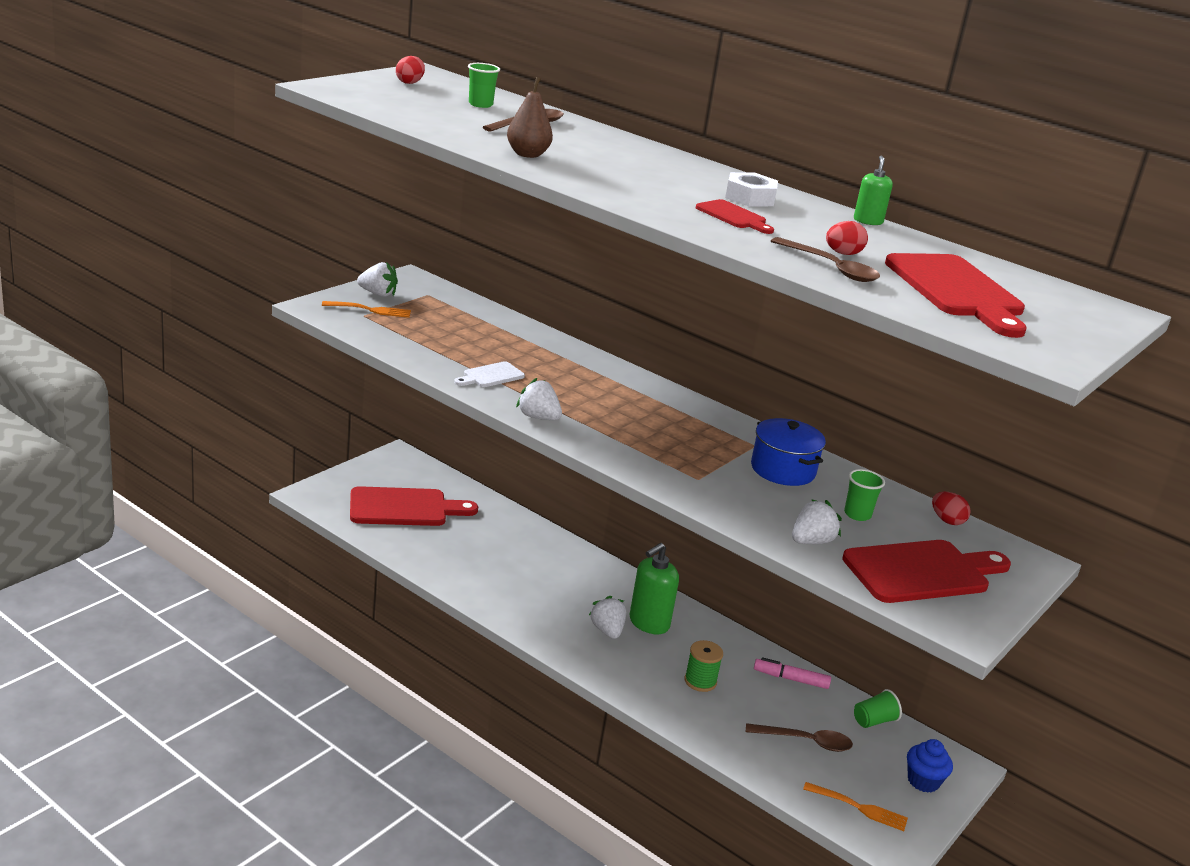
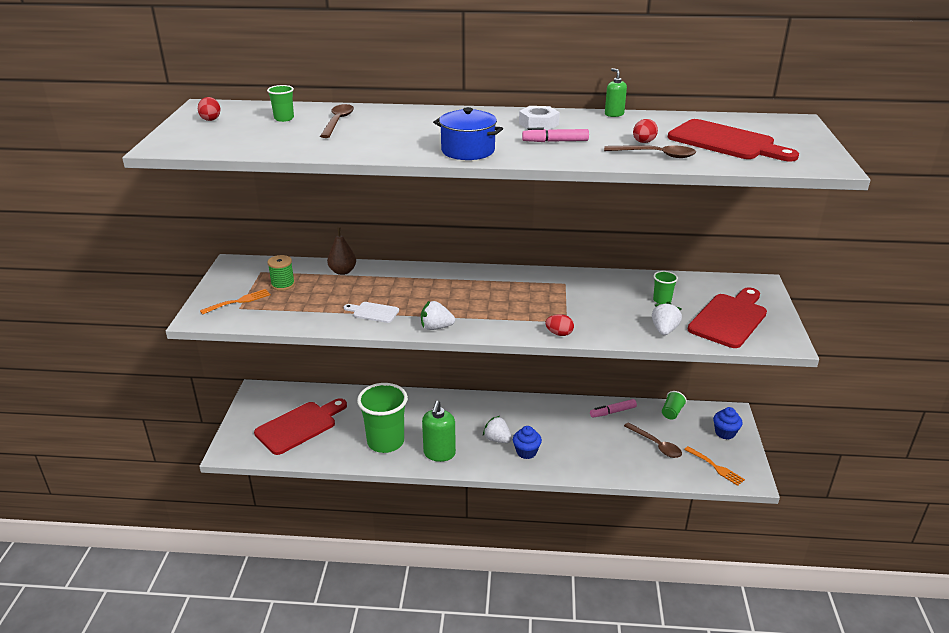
camera: 30 degrees left, 5 degrees up
white strawberry [357,262,398,297] -> none
white cutting board [454,361,525,387] -> white cutting board turned 90 degrees clockwise [344,302,399,323]
brown pear [507,77,553,158] -> brown pear moved to [327,227,356,275]
green soap dispenser [630,543,679,634] -> green soap dispenser moved to [422,401,456,462]
green spool [685,640,723,692] -> green spool moved to [268,255,295,291]
red cutting board [696,199,774,234] -> pink marker [522,128,589,142]
brown spoon [746,723,853,752] -> brown spoon turned 75 degrees clockwise [624,422,682,458]
blue pot [751,418,826,486] -> blue pot moved to [433,107,503,160]
orange fork [803,782,908,831] -> orange fork turned 60 degrees clockwise [684,446,745,486]
red egg [932,492,971,525] -> red egg moved to [545,314,574,336]
none -> green cup [357,383,408,453]
none -> blue cupcake [513,426,542,459]

